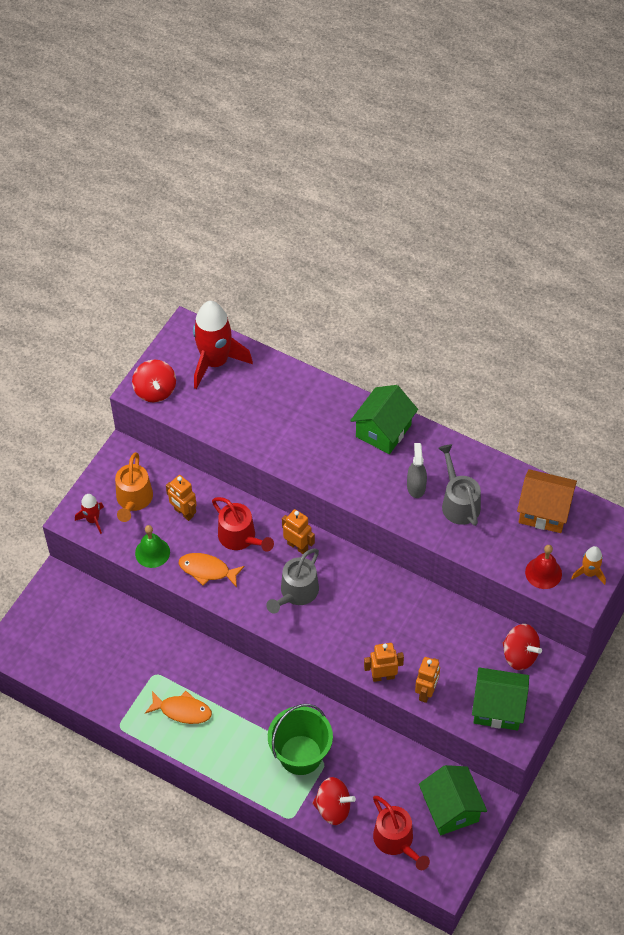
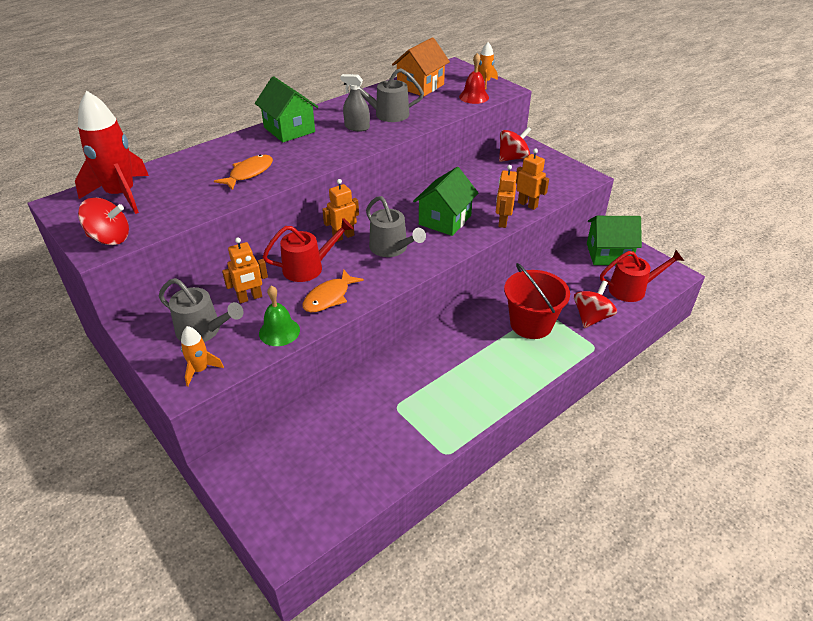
camera: 70 degrees left, 15 degrees down
red rocket [75,494,104,534] -> orange rocket [181,326,224,386]
orange watering can [115,452,153,522] -> grey watering can [159,278,243,342]
orange fish [145,691,212,724] -> orange fish moved to [214,154,273,190]
green bucket [268,704,333,775] -> red bucket [504,263,570,339]
green house [472,667,529,730] -> green house moved to [413,167,478,236]

